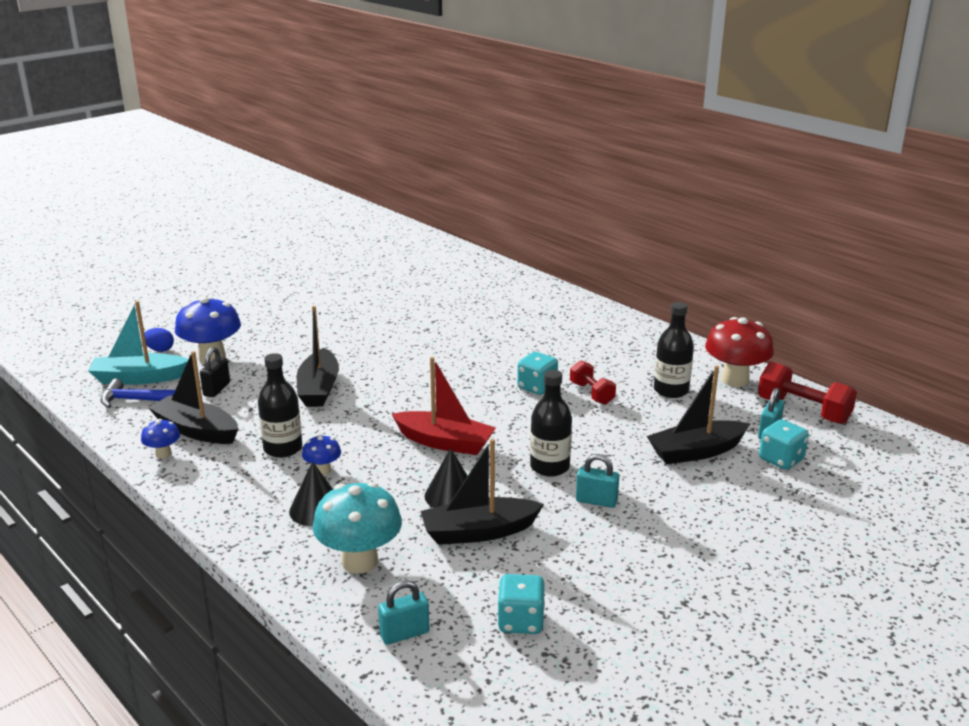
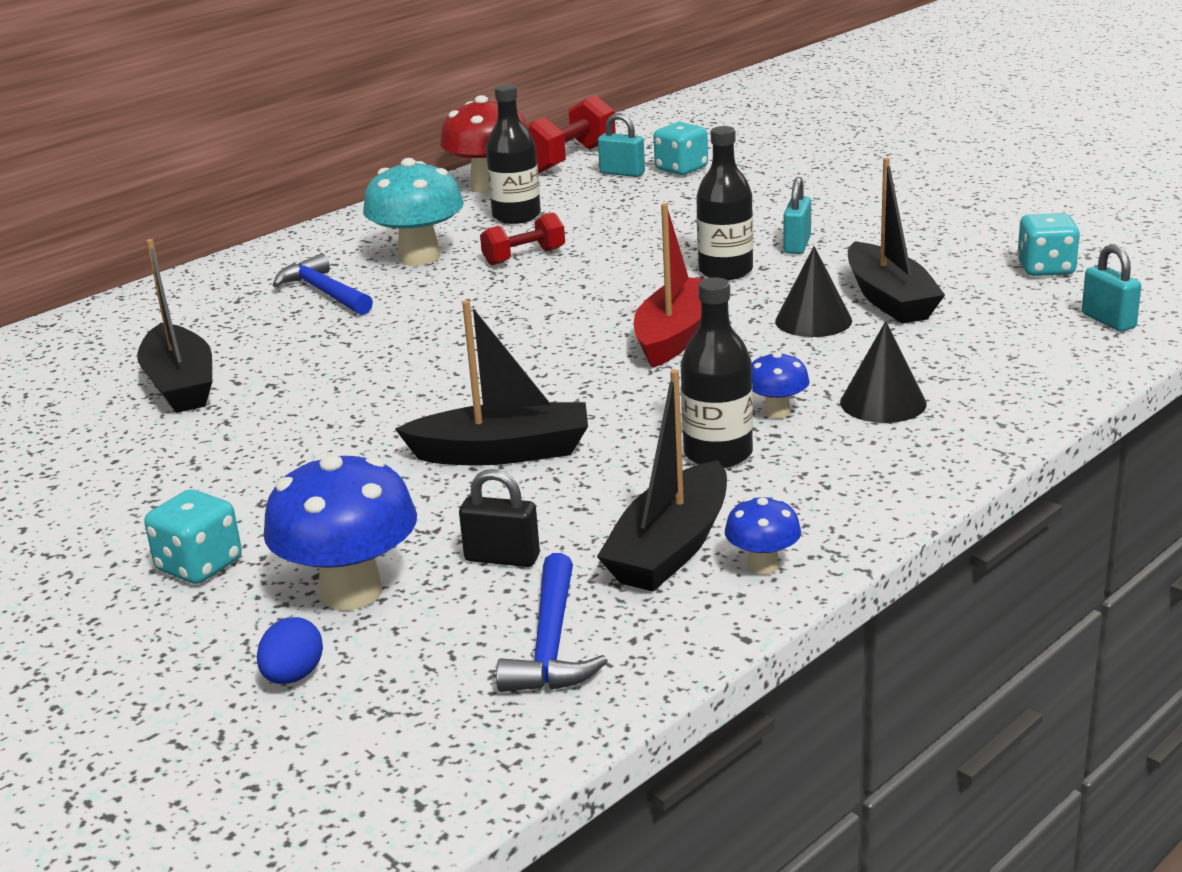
camera: 90 degrees left, 0 degrees up
turquoise boat [88,301,189,385] -> none
turquoise mushroom [313,482,402,574] -> turquoise mushroom moved to [363,158,464,266]
turquoise dice [517,352,558,395] -> turquoise dice moved to [144,489,242,584]
black boat [647,365,750,464] -> black boat moved to [137,239,212,413]
none -> blue hammer [273,254,373,315]

